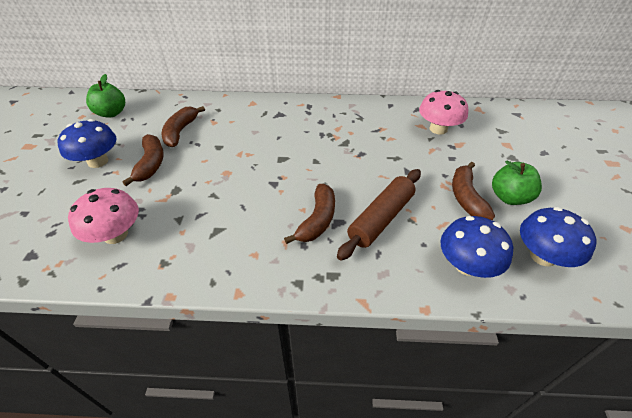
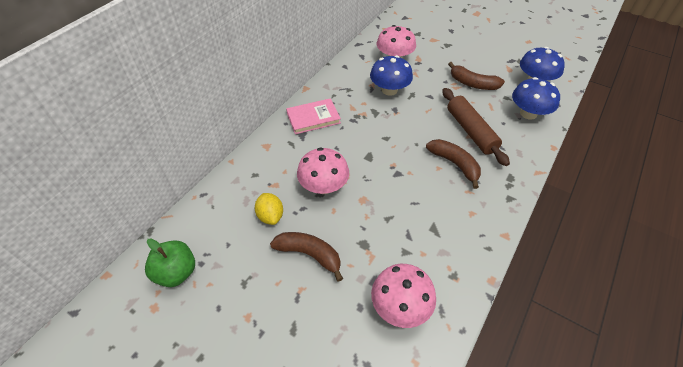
camera: 60 degrees left, 5 degrees up
blue mushroom [58,119,117,168] -> blue mushroom moved to [370,55,413,96]
brown banana [161,106,205,147] -> yellow lemon [255,193,283,225]
green apple [492,160,542,205] -> none
none -> pink book [286,98,341,134]
none -> pink mushroom [297,147,349,194]

